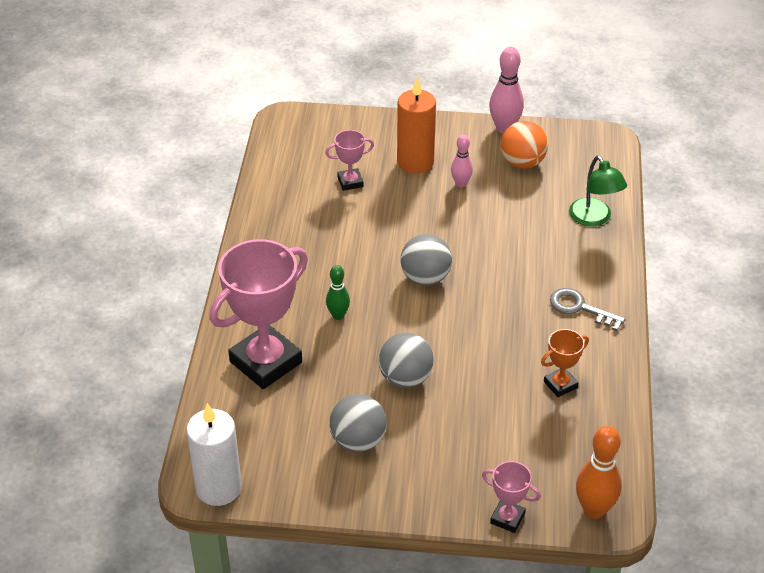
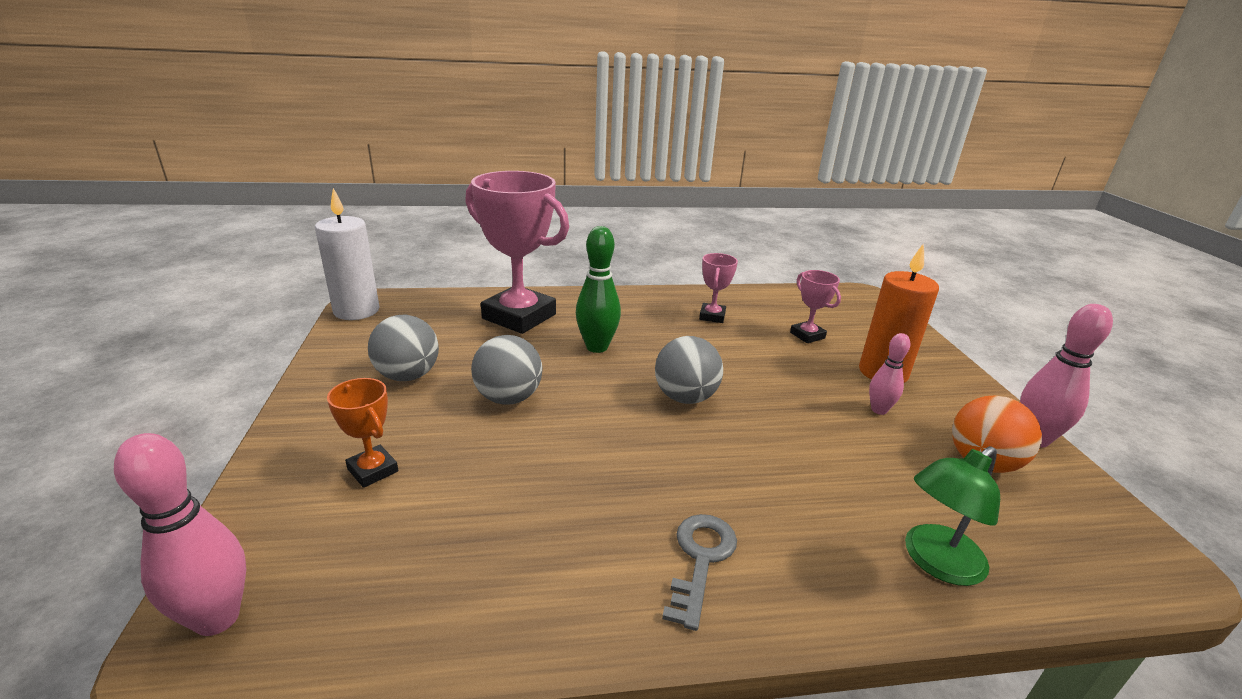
camera: 75 degrees right, 15 degrees down
green bowling pin [326,265,350,320] -> green bowling pin [576,226,621,353], size x1.63
pink trophy [482,461,541,533] -> pink trophy moved to [699,253,738,323]
orange trophy [541,329,589,397] -> orange trophy moved to [327,378,398,488]
orange bowling pin [576,426,622,519] -> pink bowling pin [114,433,246,636]

